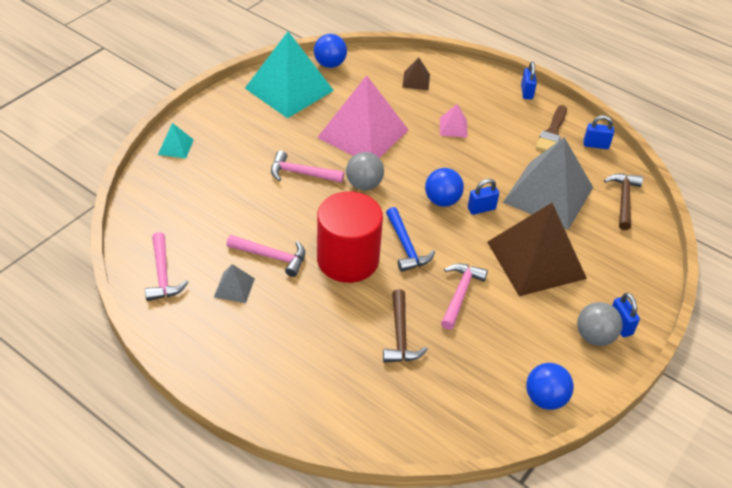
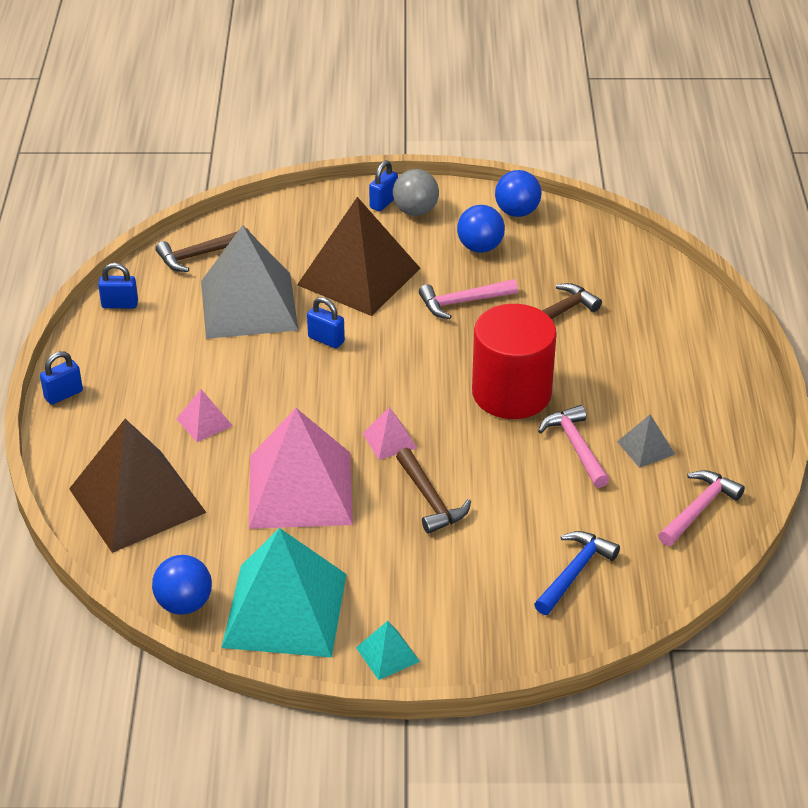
camera: 125 degrees left, 5 degrees down
turquoise pyramid [158,123,194,159] -> turquoise pyramid moved to [356,621,420,680]
pink hammer [271,150,344,183] -> brown hammer [396,448,471,534]
grey ball [346,152,384,190] -> pink pyramid [363,407,417,460]
blue hammer [386,207,435,272] -> blue hammer moved to [534,531,620,615]
brown pyramid [402,57,430,90] -> brown pyramid [69,419,206,553], size x2.36
blue ball [425,168,464,207] -> blue ball moved to [457,205,505,253]
brown brush [536,105,567,151] -> none
blue padlock [583,115,614,149] -> blue padlock turned 60 degrees counterclockwise [98,263,138,308]

